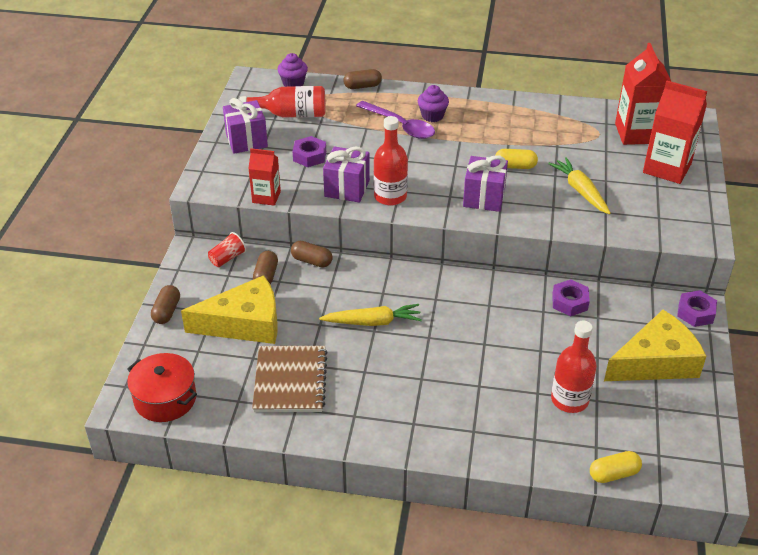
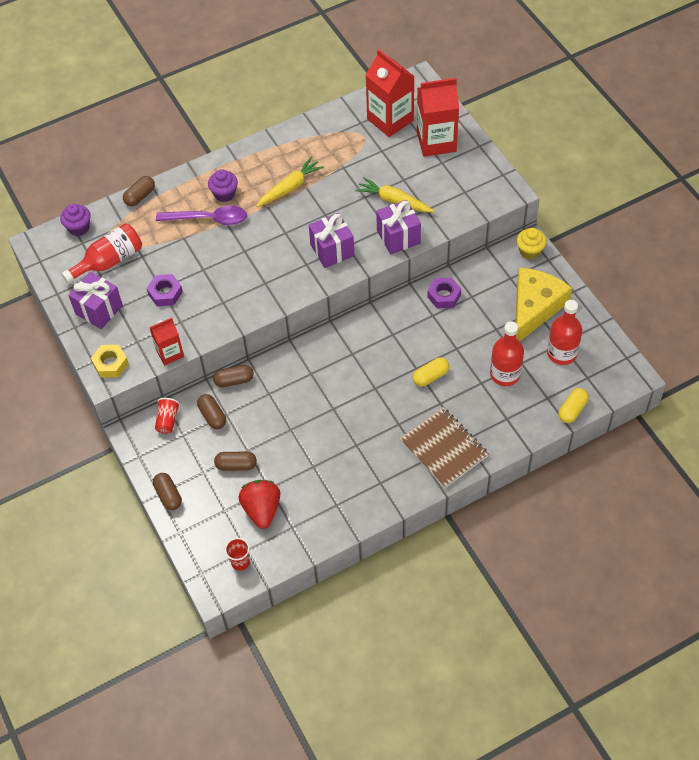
camera: 35 degrees left, 15 degrees up
red pot [127,353,197,422] -> red cup [225,538,250,571]
yellow cheese [181,275,278,344] -> brown capsule [214,452,257,471]
brown notebook [252,346,328,412] -> brown notebook moved to [399,407,489,488]
yellow carrot [319,304,422,326] -> yellow carrot moved to [256,157,324,207]
purple gift [323,146,370,203] -> purple gift moved to [376,200,421,254]
red bottle [374,116,408,206] -> red bottle moved to [547,300,582,365]
yellow capsule [495,149,538,169] -> yellow capsule moved to [413,357,449,387]
purple nut [677,290,717,327] -> yellow cupcake [516,228,547,259]
none -> yellow nut [91,345,129,378]
none -> red strawberry [239,480,280,529]

